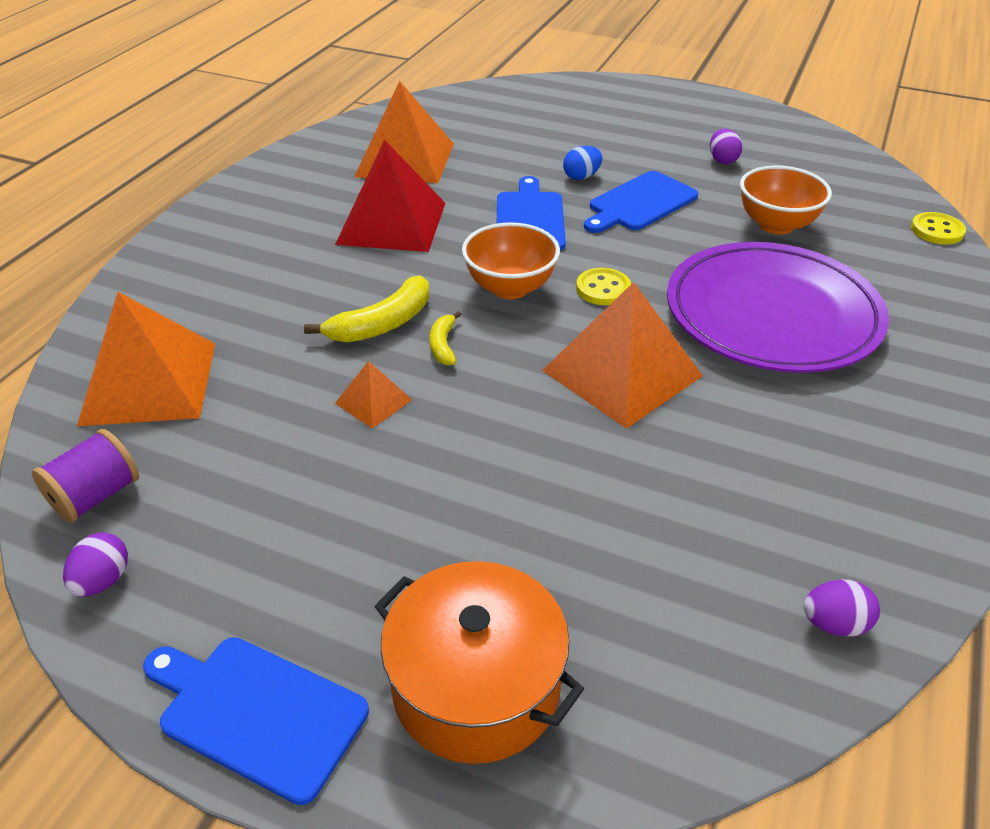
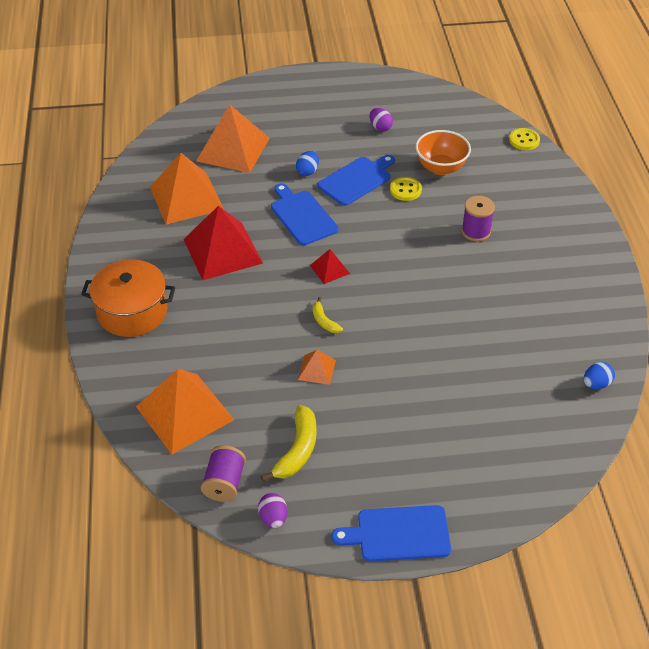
camera: 30 degrees left, 5 degrees up
yellow banana [304,276,429,342] -> yellow banana moved to [261,405,316,482]
orange pot [375,561,584,764] -> orange pot moved to [81,260,175,337]
orange bowl [462,222,560,299] -> red pyramid [310,249,350,284]
orange pyramid [542,282,703,429] -> orange pyramid moved to [196,104,270,173]
yellow button [576,268,631,305] -> yellow button moved to [390,177,422,201]
blue cutting board [584,171,698,233] -> blue cutting board turned 150 degrees counterclockwise [317,155,395,206]
purple plate [667,242,889,373] -> purple spool [462,196,495,241]
purple egg [803,580,880,636] -> blue egg [584,362,615,389]

